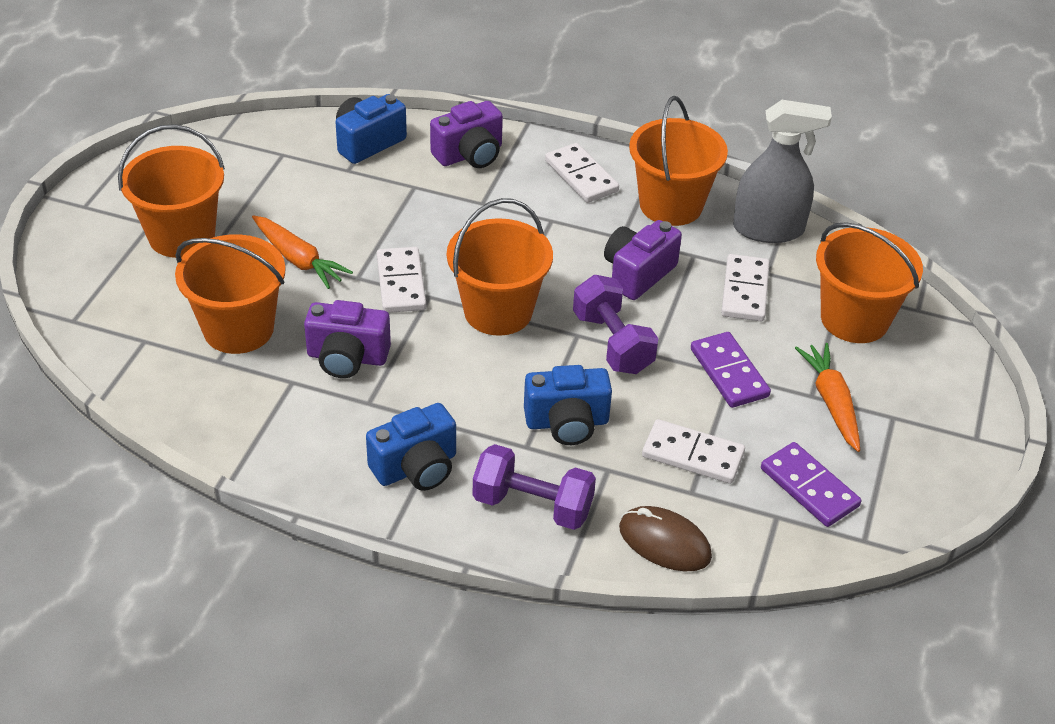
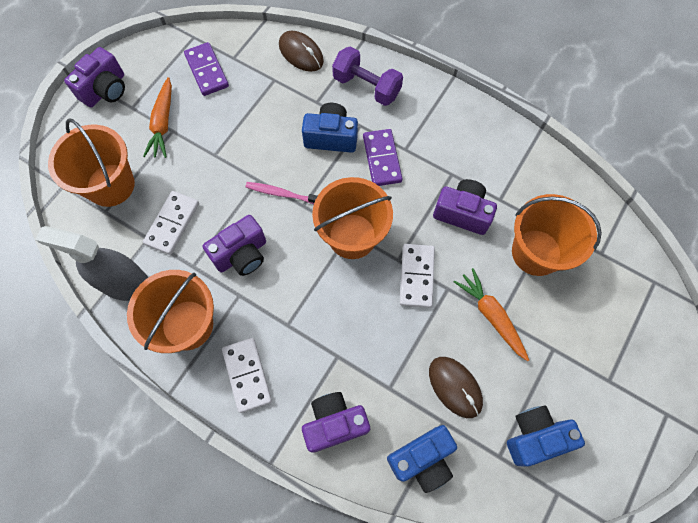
camera: 165 degrees left, 25 degrees up
orange bucket [118,124,225,258] -> none
blue camera [366,403,456,491] -> blue camera moved to [507,405,585,467]
purple dumbbell [573,275,659,374] -> pink toothbrush [245,182,317,204]
white domino [642,419,745,484] -> none
purple domino [691,332,771,408] -> purple domino moved to [363,129,402,186]
none -> purple camera [64,47,125,108]
none -> brown mouse [429,357,483,418]

